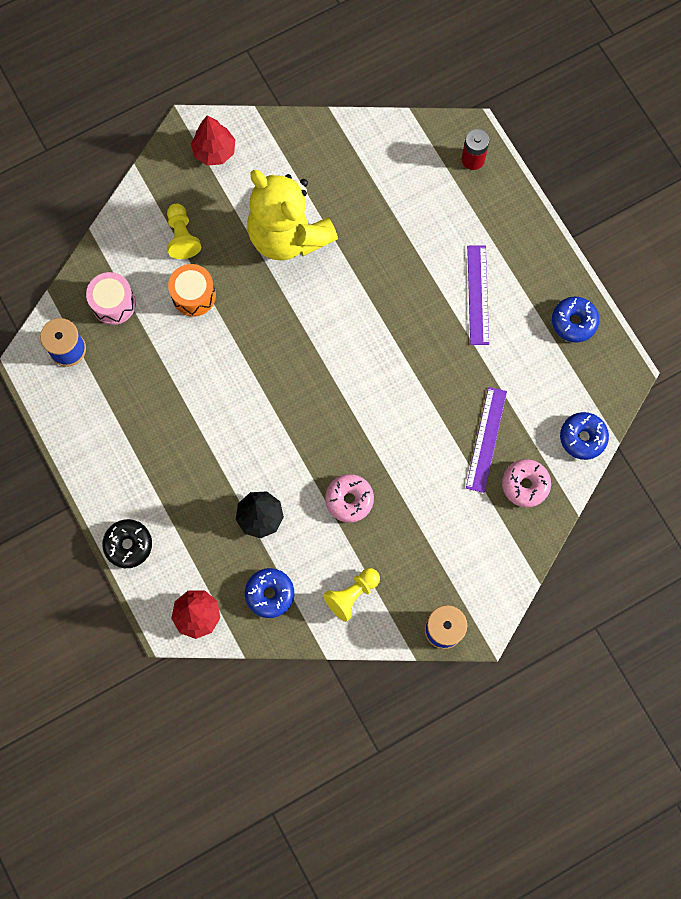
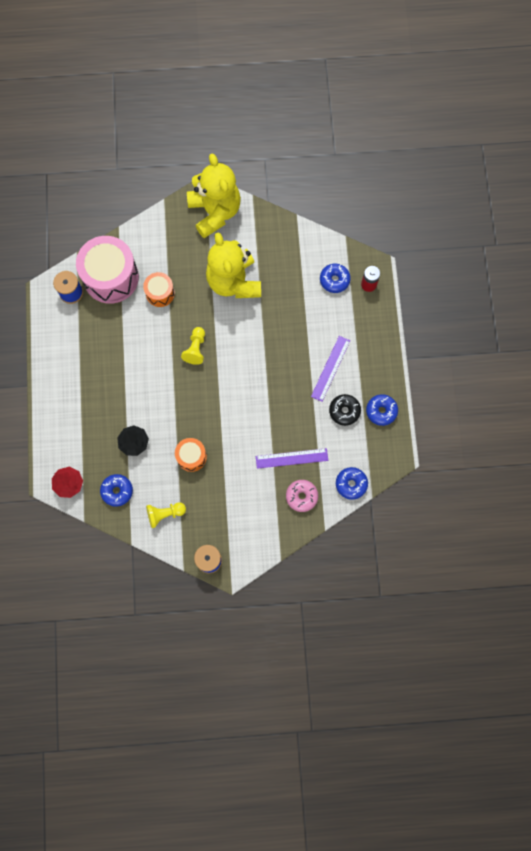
camera: 25 degrees right, 0 degrees up
pink drum [86,272,136,325] -> pink drum [76,236,139,304], size x1.93
black donut [103,519,152,568] -> black donut moved to [329,394,361,426]
yellow pawn [167,204,201,259] -> yellow pawn moved to [181,327,205,365]
red tree [191,115,235,166] -> yellow teddy bear [187,153,241,238]
pink donut [325,474,374,523] -> orange drum [175,438,207,472]
purple ruler [466,387,507,493] -> purple ruler turned 45 degrees clockwise [256,448,328,469]
none -> blue donut [320,264,351,293]

